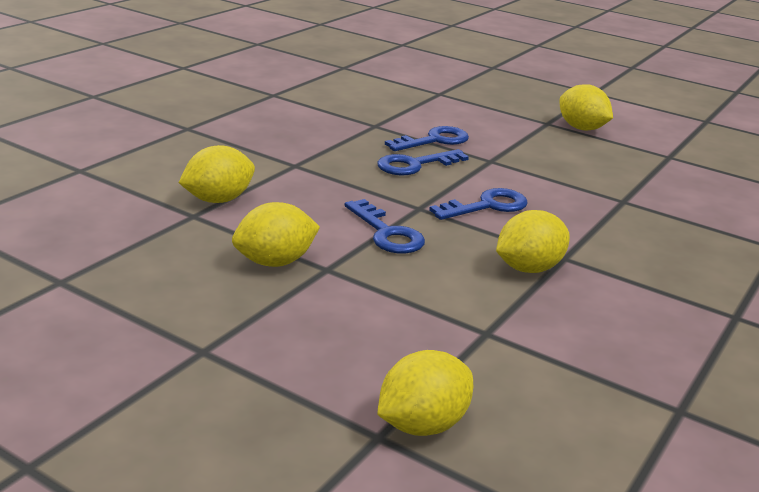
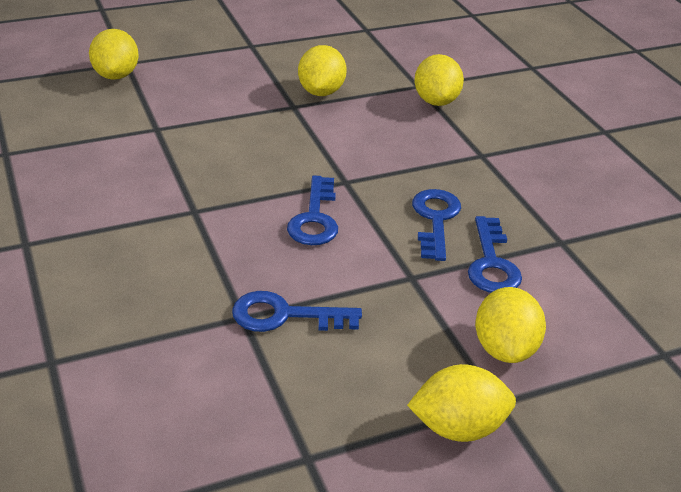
camera: 125 degrees right, 10 degrees up
blue key [345,199,425,254] -> blue key moved to [232,291,362,332]
yellow lemon [496,210,570,273] -> yellow lemon moved to [475,287,546,363]

